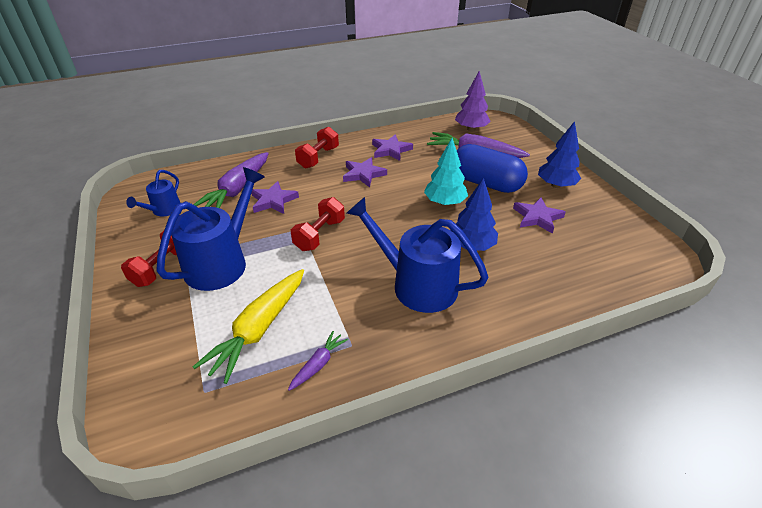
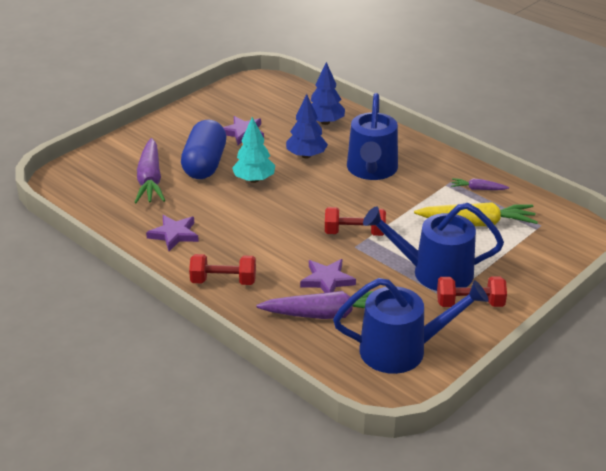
camera: 115 degrees left, 5 degrees down
blue watering can [126,170,180,216] -> blue watering can [333,278,489,374], size x1.92
purple star [343,157,387,187] -> none
purple tree [455,71,491,131] -> none
blue tree [538,121,581,188] -> blue tree moved to [311,62,345,125]

